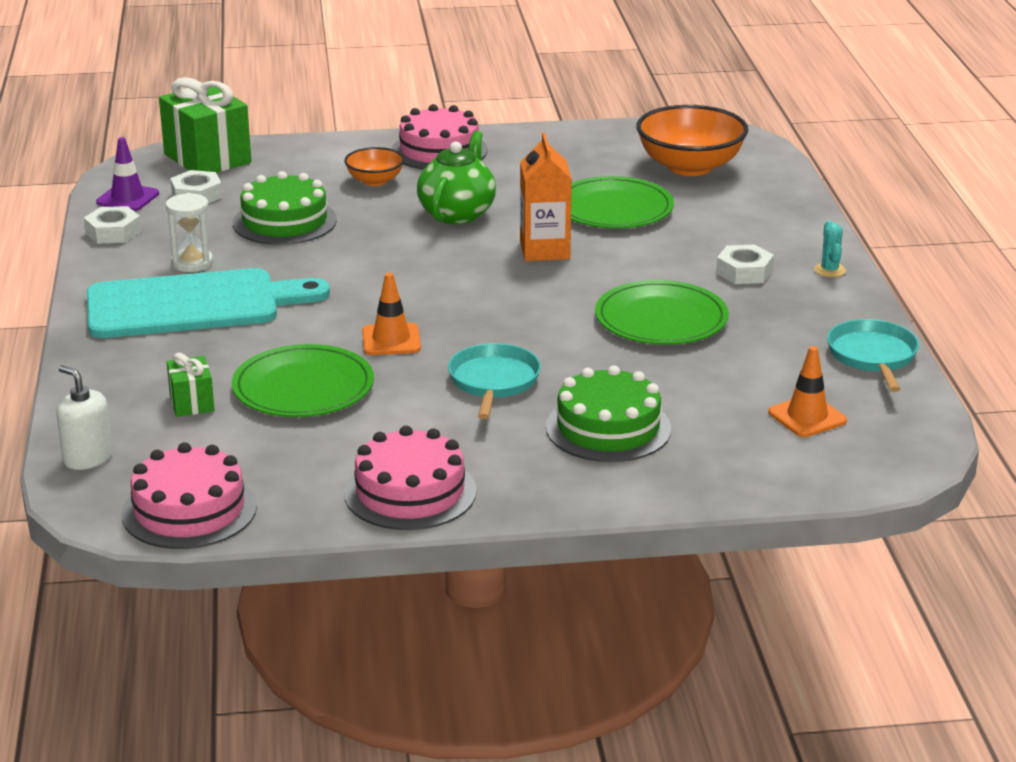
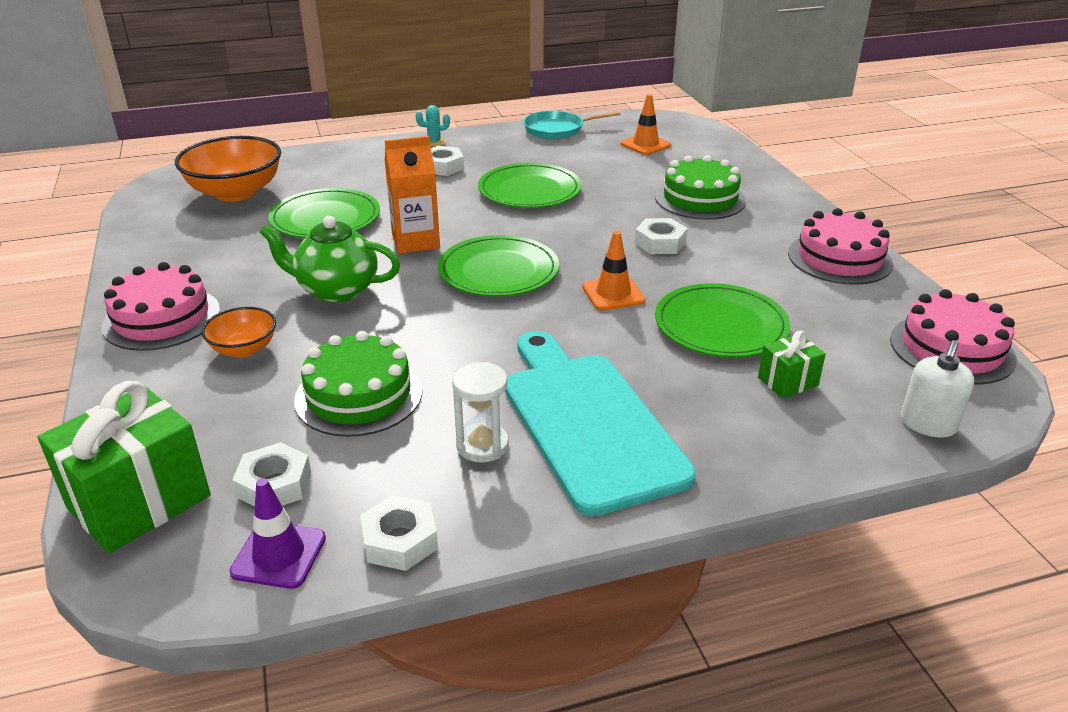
camera: 100 degrees left, 5 degrees up
turquoise pan [448,343,541,419] -> white nut [635,218,688,254]
none -> green plate [438,235,559,297]

